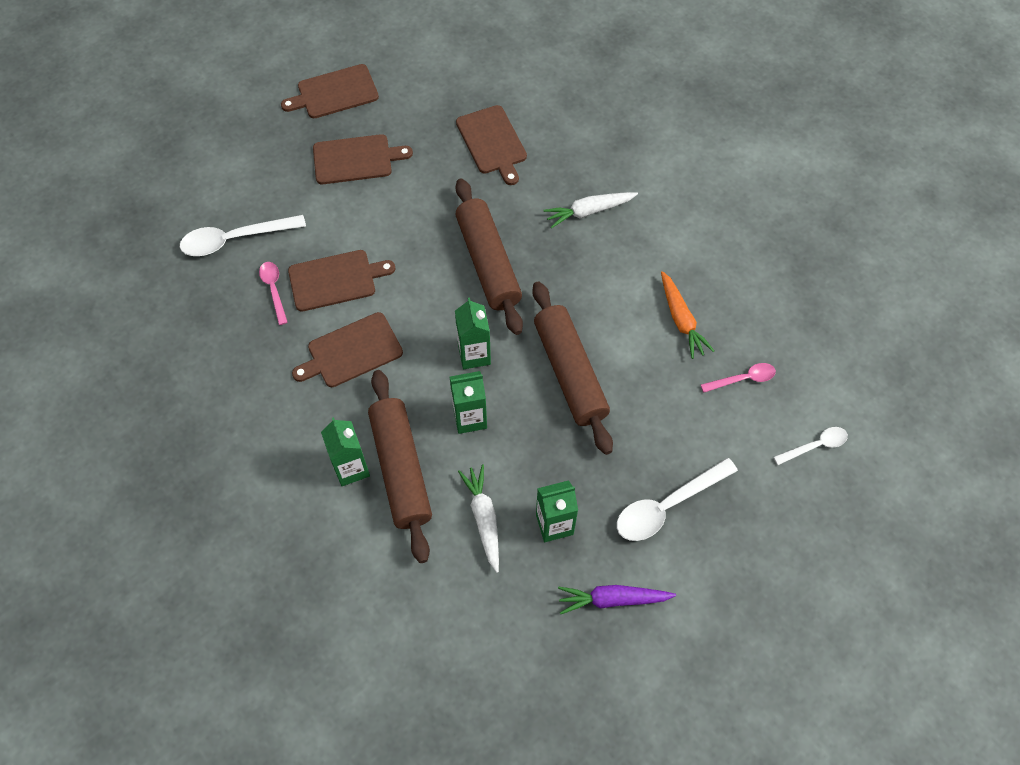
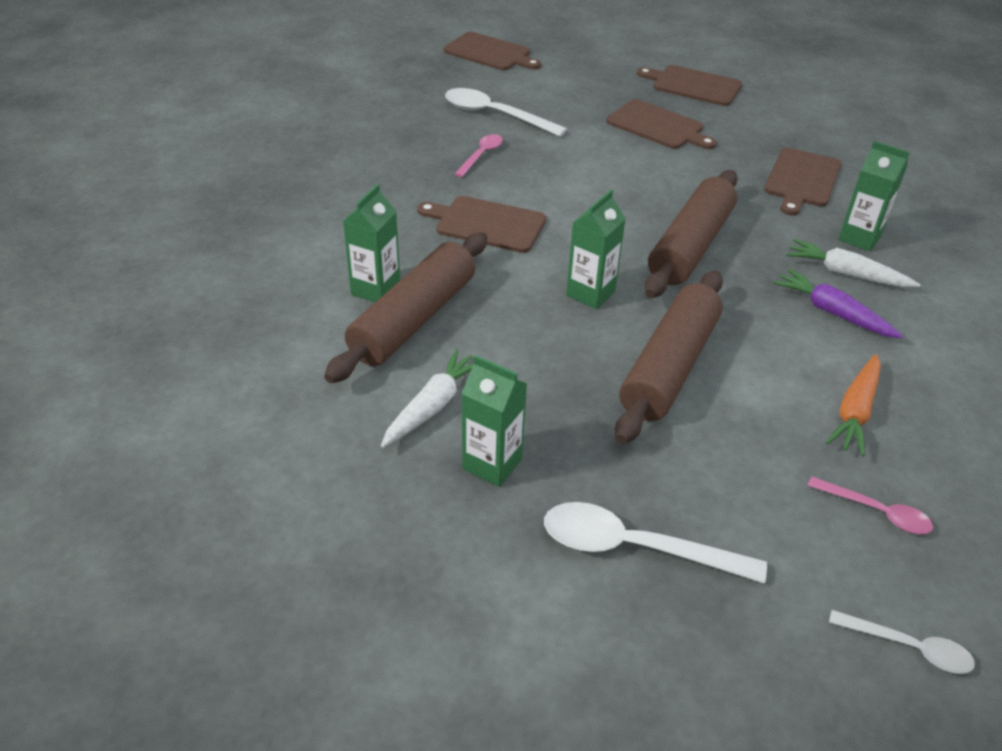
camera: 45 degrees right, 20 degrees down
brown cutting board [288,250,395,312] -> brown cutting board moved to [444,32,541,70]
green carton [450,371,487,434] -> green carton moved to [838,141,910,251]
purple carrot [558,585,676,614] -> purple carrot moved to [773,269,903,339]

